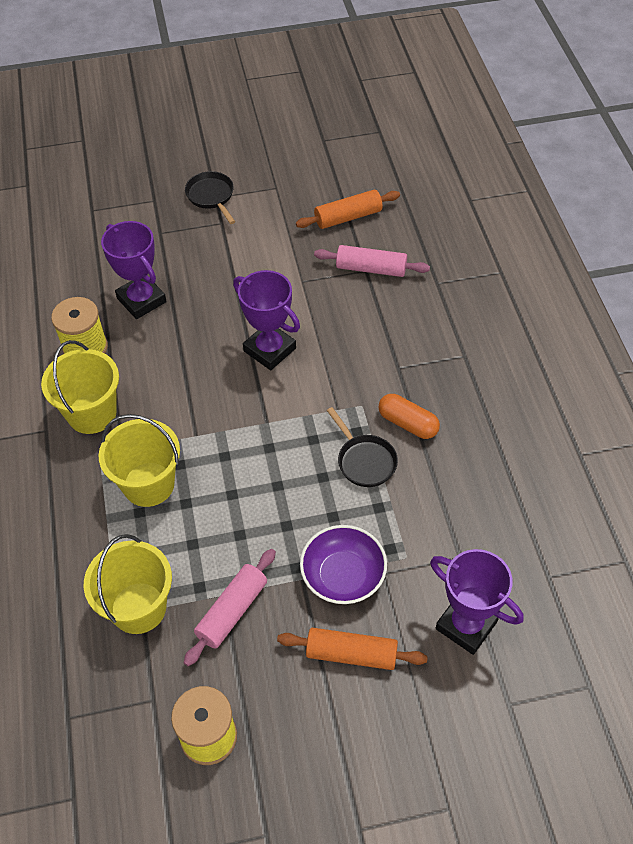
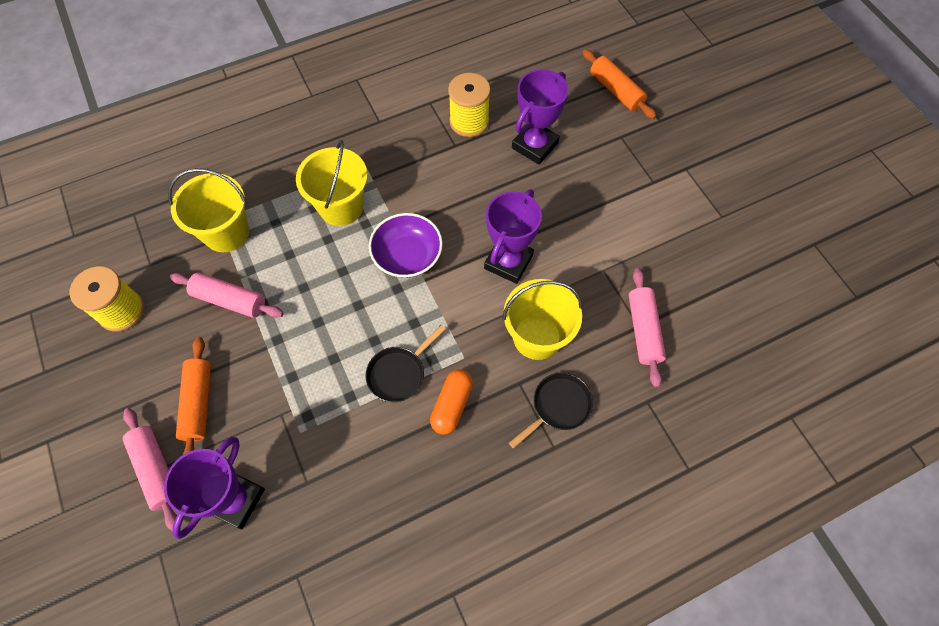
camera: 75 degrees right, 10 degrees up
yellow bucket [41,340,119,434] -> yellow bucket moved to [502,279,583,360]
black pan [185,171,235,224] -> black pan moved to [509,373,593,449]
orange rolling pin [296,190,400,229] -> orange rolling pin moved to [582,49,656,119]
purple bowl [300,525,387,604] -> purple bowl moved to [369,213,443,278]
none -> pink rolling pin [123,408,177,531]

